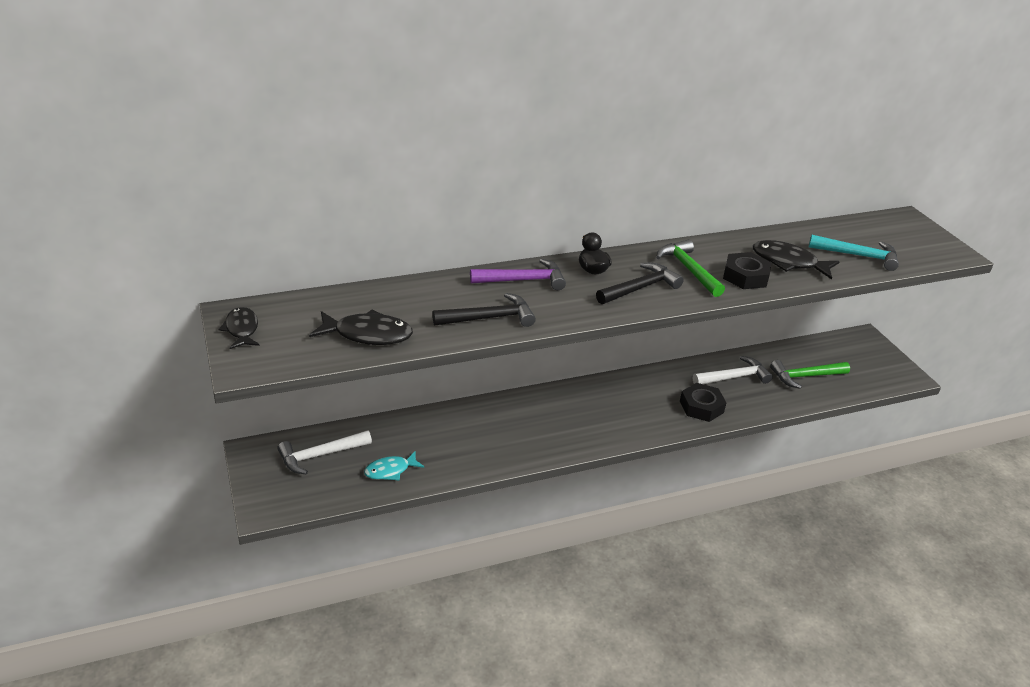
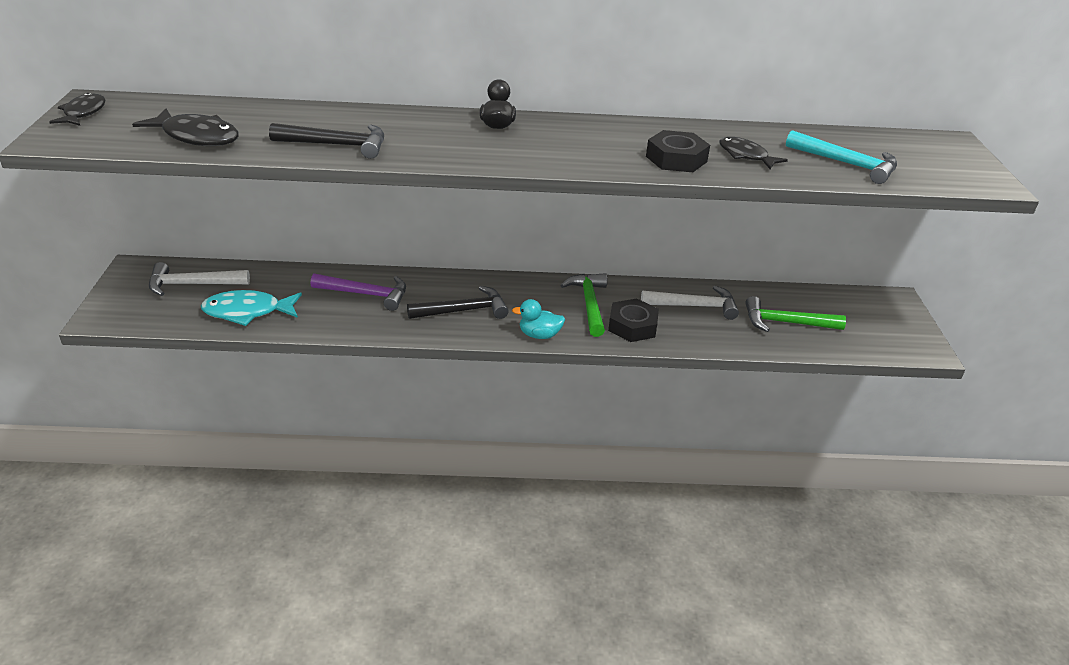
camera: 20 degrees right, 0 degrees up
turquoise fish [364,452,424,481] -> turquoise fish [201,290,302,326], size x1.50
purple hammer [470,259,566,290] -> purple hammer moved to [311,273,406,311]
black hammer [596,263,684,304] -> black hammer moved to [407,286,509,319]
green hammer [656,239,725,297] -> green hammer moved to [560,273,607,337]
black fish [753,240,840,280] -> black fish [719,137,788,169], size x0.67
none -> turquoise duck [512,299,565,339]

